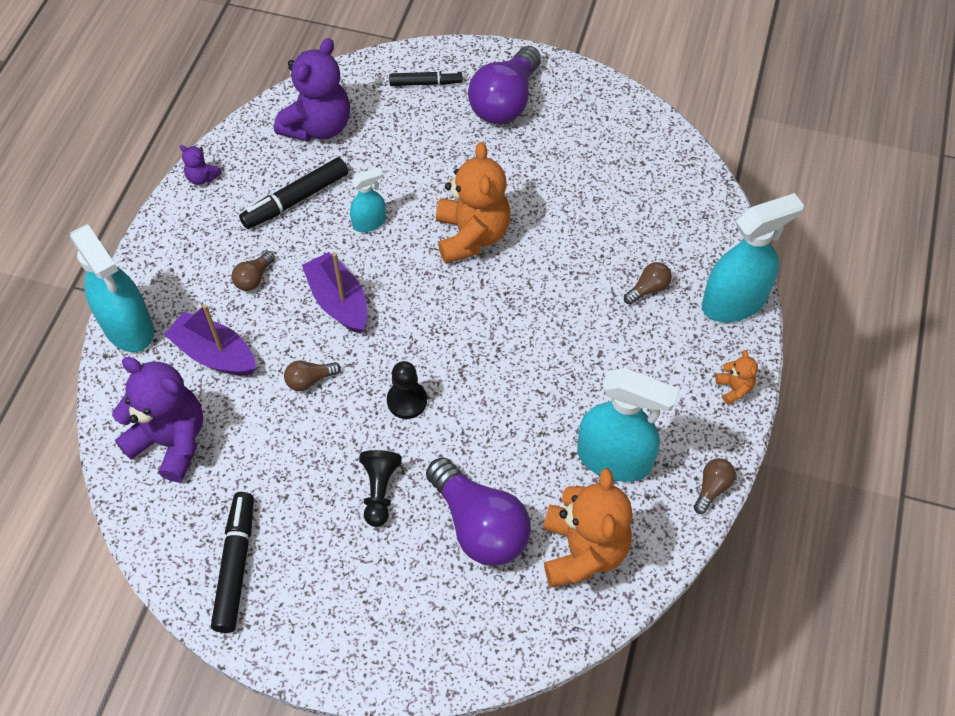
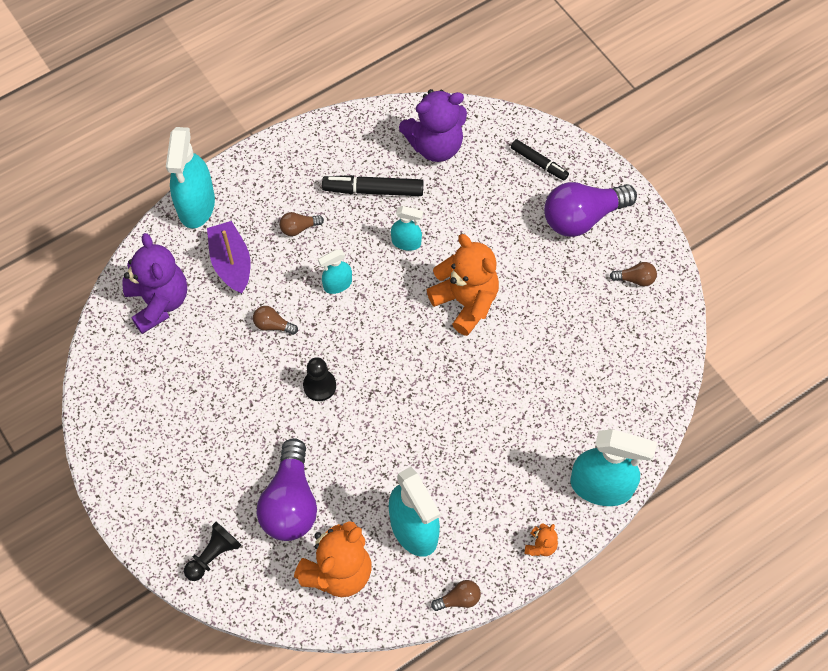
camera: 40 degrees right, 5 degrees up
purple teddy bear [180,145,222,185] -> none
black marker [211,492,254,633] -> none
purple boat [302,252,367,334] -> turquoise spray bottle [318,250,352,294]
black pawn [359,450,402,527] -> black pawn moved to [184,522,241,581]
orange teddy bear [436,142,511,264] -> orange teddy bear turned 75 degrees counterclockwise [427,234,499,336]
brown light bulb [624,262,671,305] -> brown light bulb moved to [610,262,657,286]

